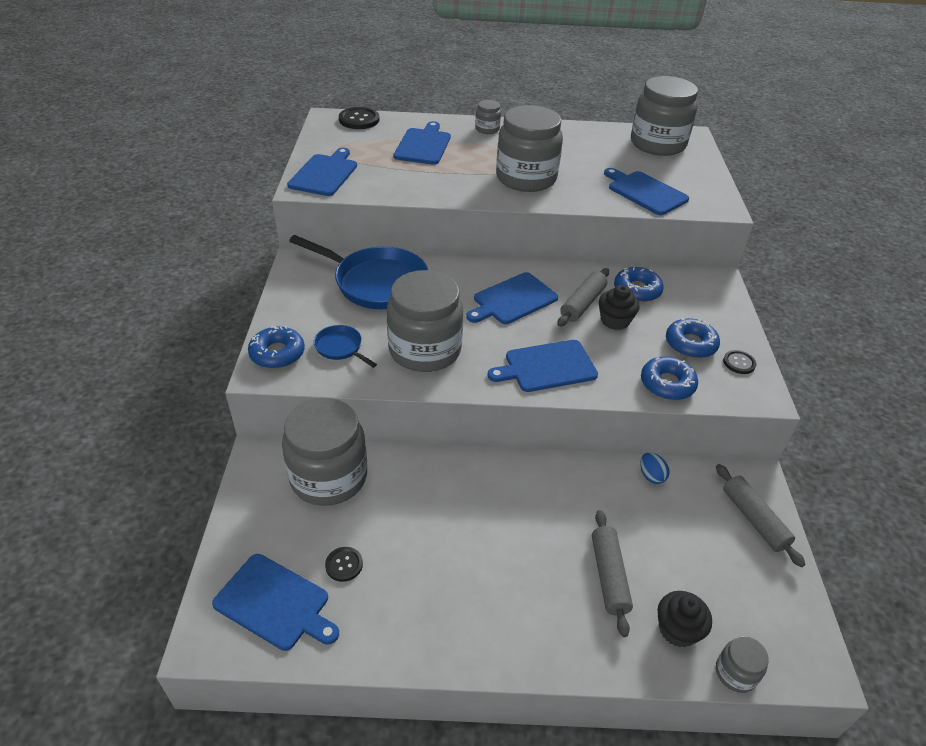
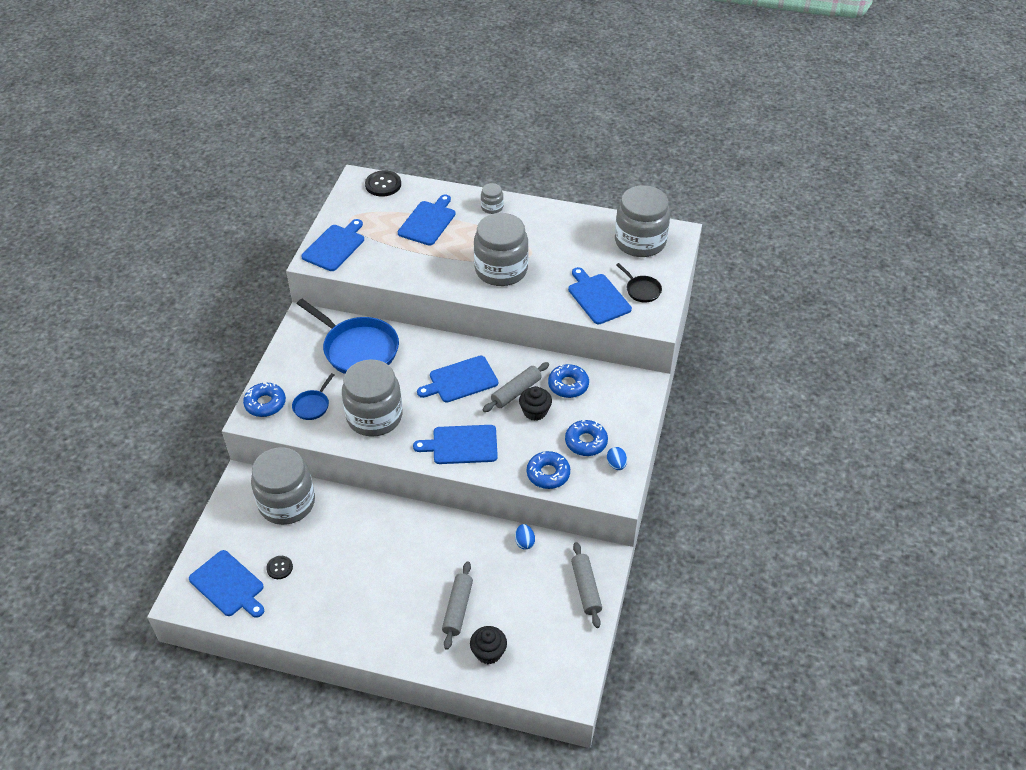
camera: 15 degrees right, 5 degrees up
blue pan [314,325,377,368] -> blue pan turned 120 degrees counterclockwise [292,373,334,420]
grey jar [716,636,769,693] -> none
black button [723,350,756,374] -> blue egg [607,447,627,470]
none -> black pan [616,263,662,303]

